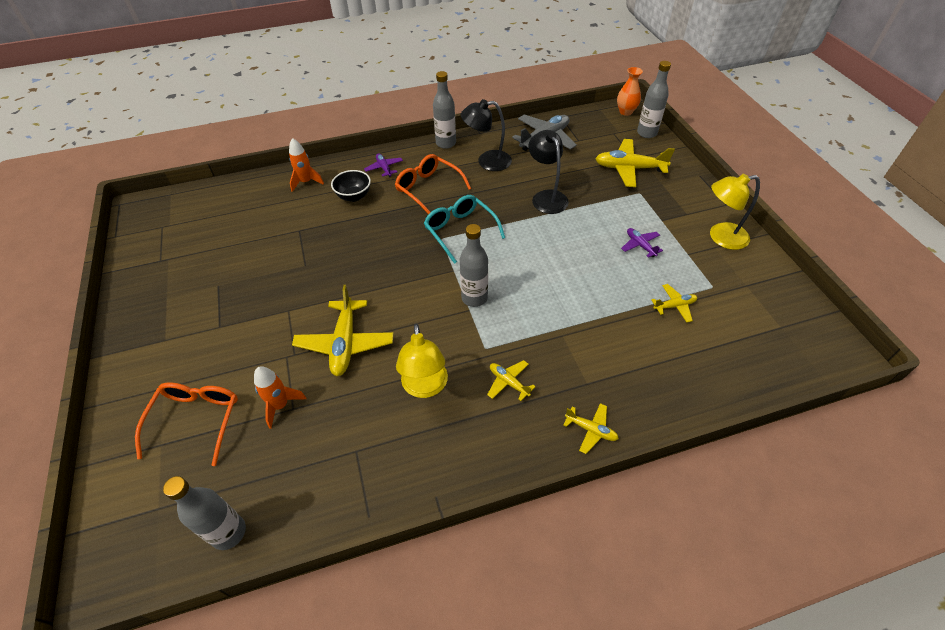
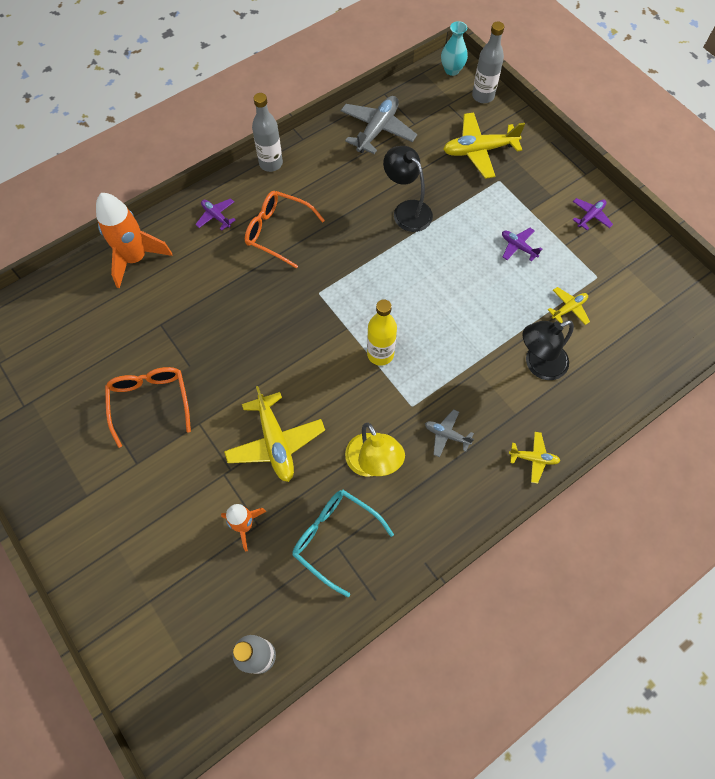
camera: 20 degrees left, 15 degrees up
orange glasses [135,382,238,466] -> orange glasses moved to [105,367,191,448]
orange rocket [289,138,324,192] -> orange rocket [96,193,172,288], size x1.69
black bowl [331,170,371,202] -> none
turquoise glasses [424,195,505,264] -> turquoise glasses moved to [293,490,394,597]
grey bottle [460,224,488,307] -> yellow bottle [367,299,397,366]
black lamp [461,99,512,171] -> black lamp moved to [522,320,574,380]
yellow plane [487,360,536,401] -> grey plane [425,409,474,457]
orange vase [617,67,643,116] -> turquoise vase [441,21,468,76]
yellow lamp [710,174,760,250] -> purple plane [572,198,613,230]

